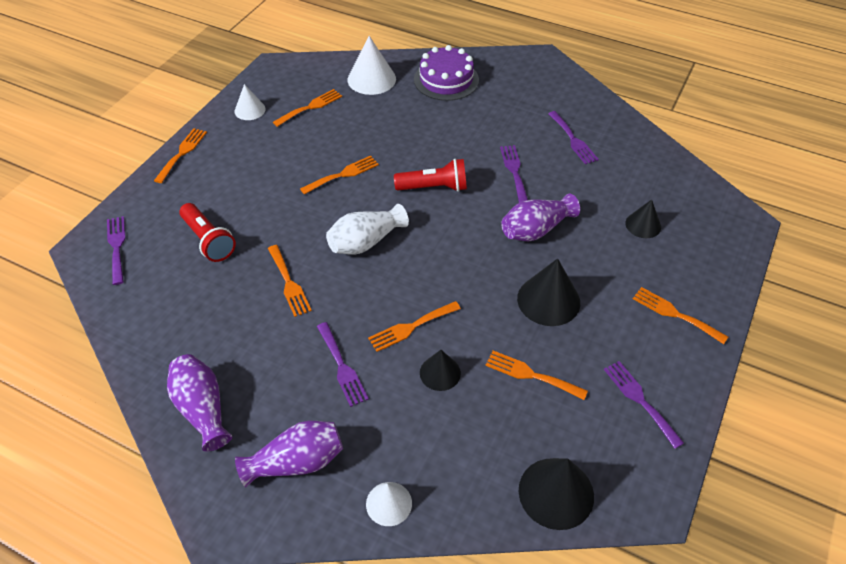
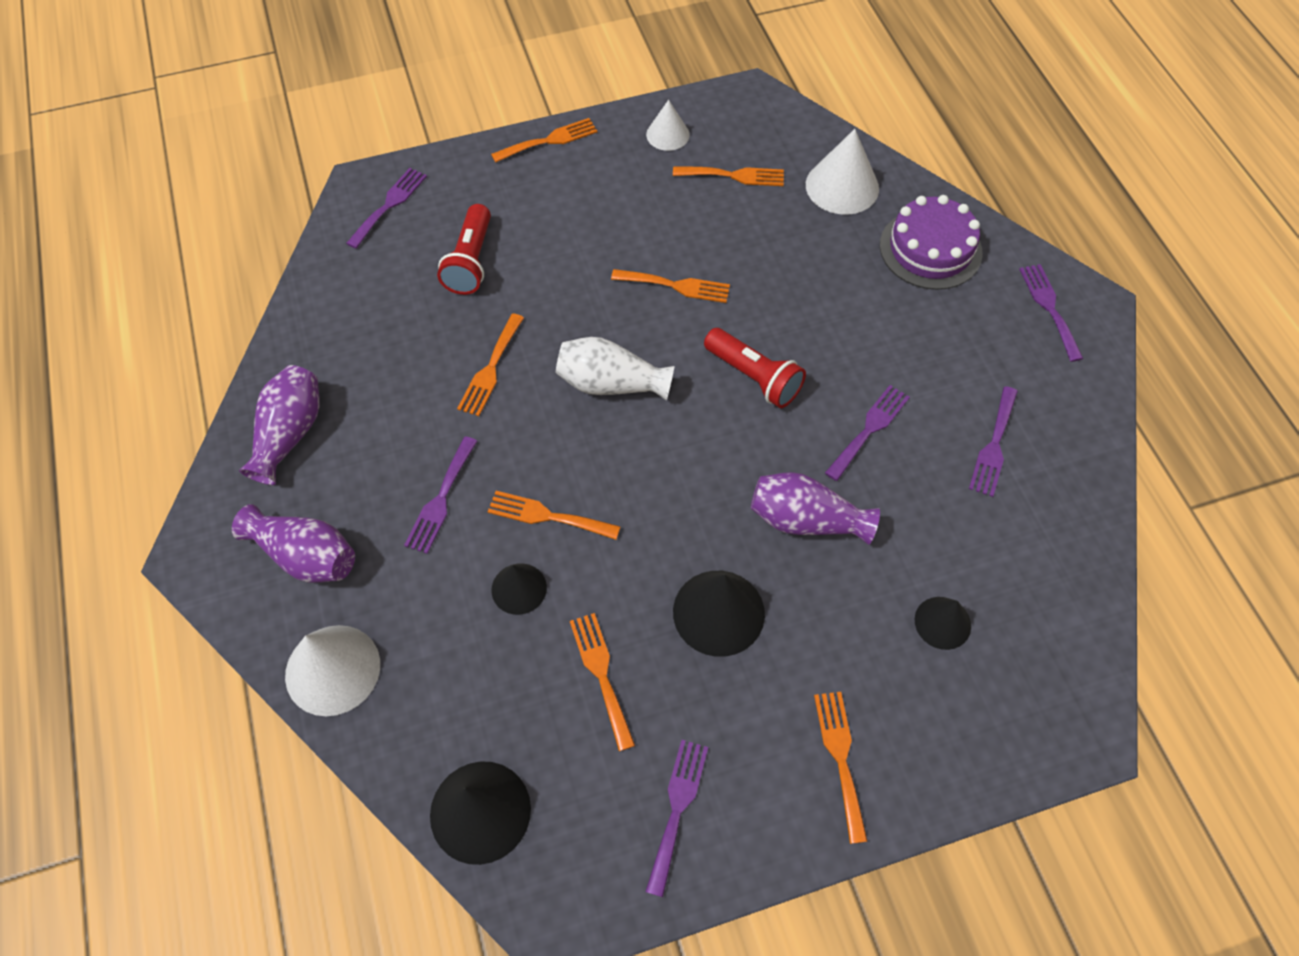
camera: 45 degrees right, 10 degrees up
white cone [366,482,412,526] -> white cone [285,625,380,716], size x1.64
none -> purple fork [1019,264,1083,362]

